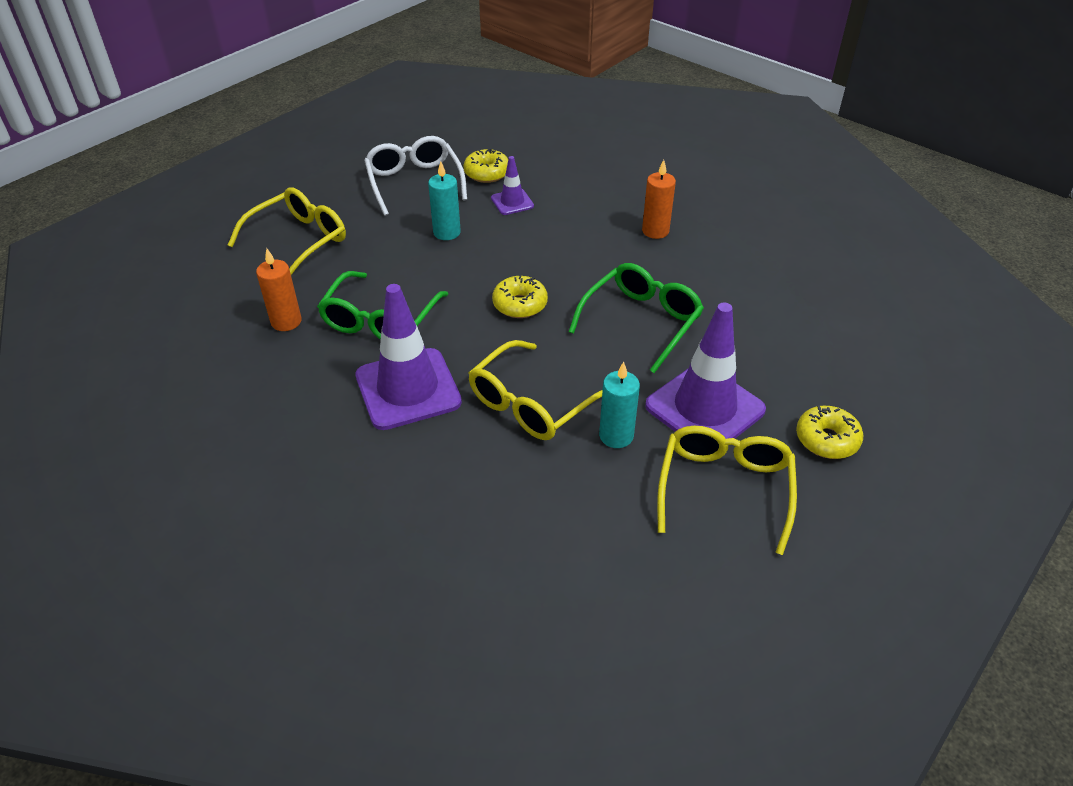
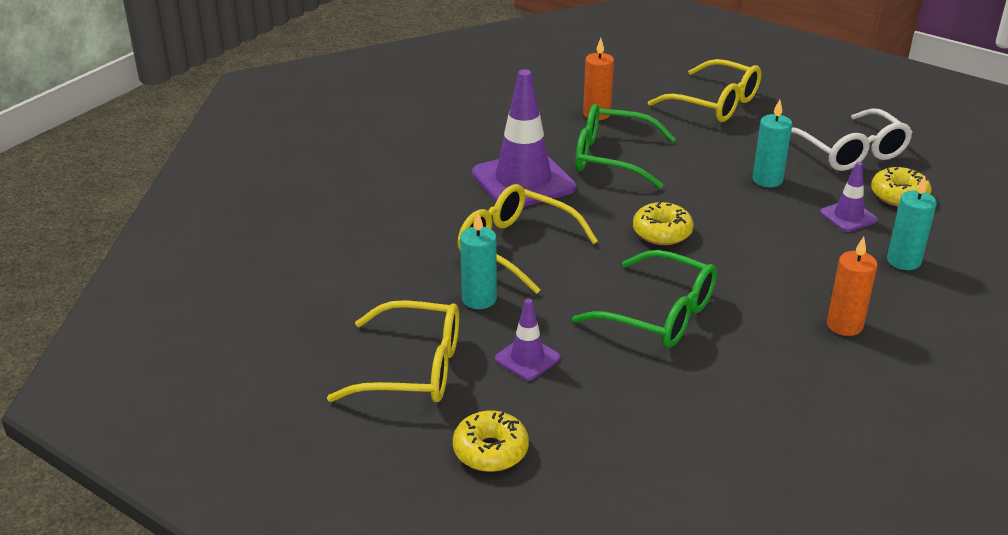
camera: 85 degrees right, 10 degrees down
white glasses [364,136,467,216] -> white glasses turned 90 degrees clockwise [791,108,913,171]
purple traffic cone [645,302,766,439] -> purple traffic cone [495,299,560,381], size x0.49
none -> turquoise candle [887,176,937,270]

